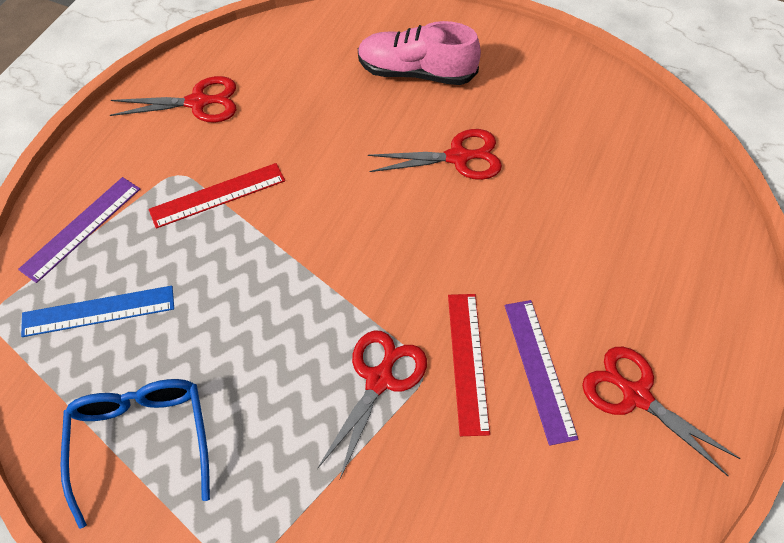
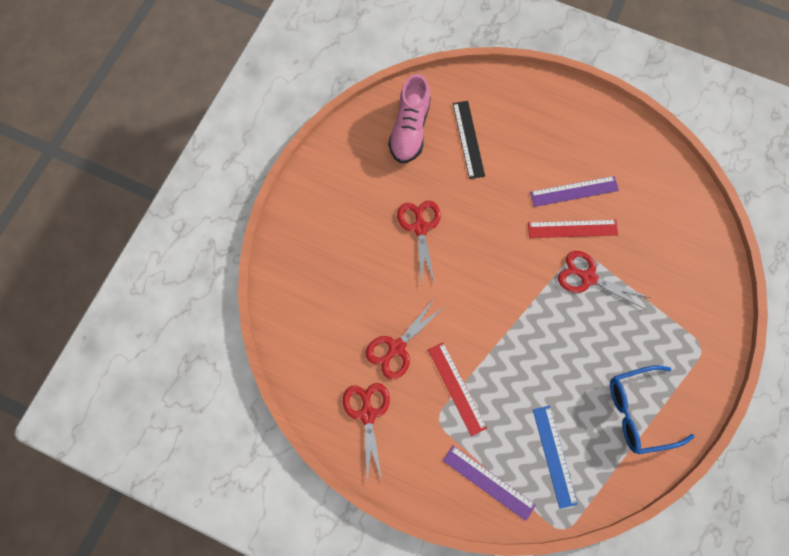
camera: 90 degrees left, 15 degrees up
pink shoe [358,21,481,85] -> pink shoe moved to [388,74,431,163]
red scissors [582,347,741,476] -> red scissors moved to [366,299,444,379]
none -> black ruler [453,101,485,179]

